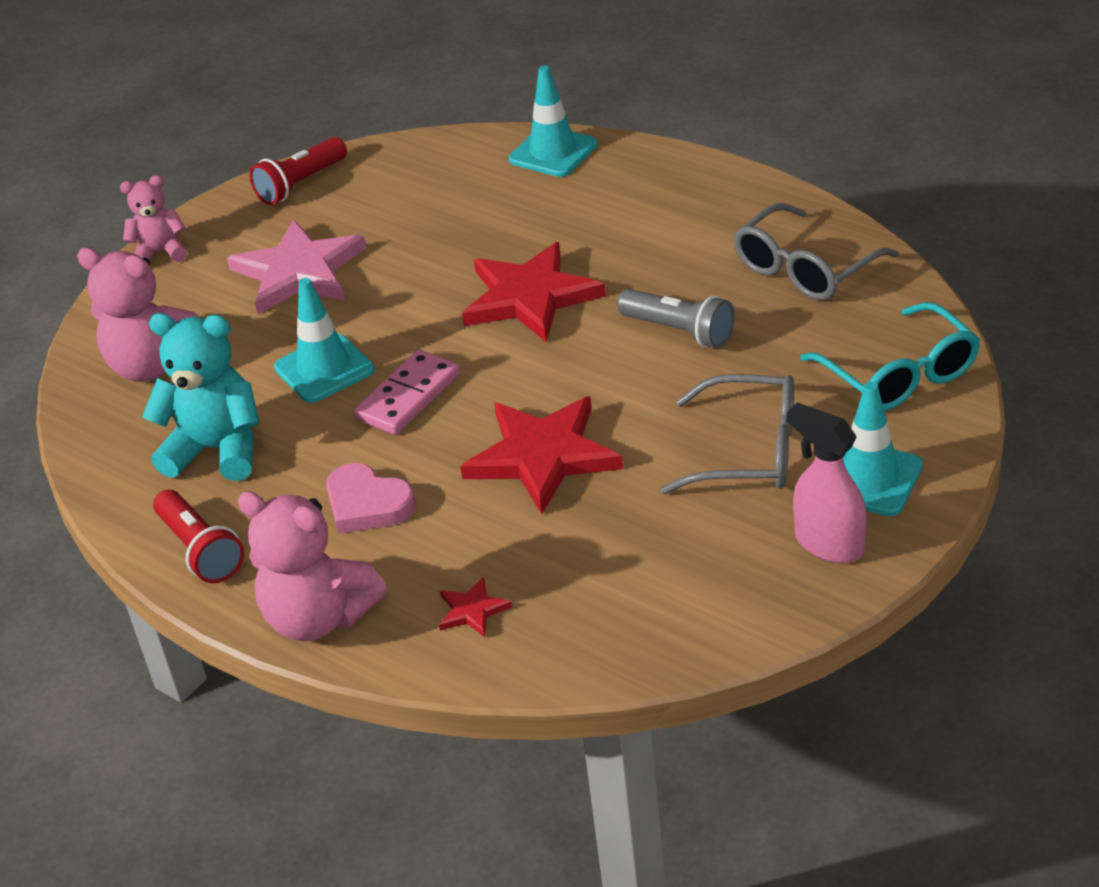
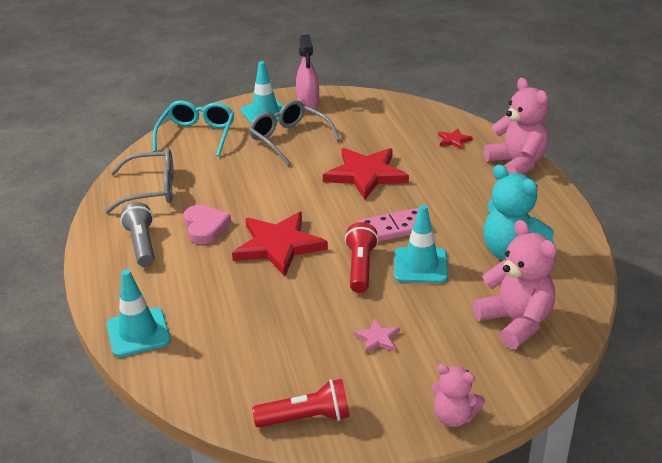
camera: 145 degrees left, 5 degrees down
red flashlight [153,490,245,583] -> red flashlight moved to [345,222,378,293]
pink star [227,219,367,314] -> pink star [353,318,400,353], size x0.44
pink heart [326,463,416,533] -> pink heart moved to [184,205,231,244]
grey flashlight [617,289,735,348] -> grey flashlight moved to [120,202,155,267]

